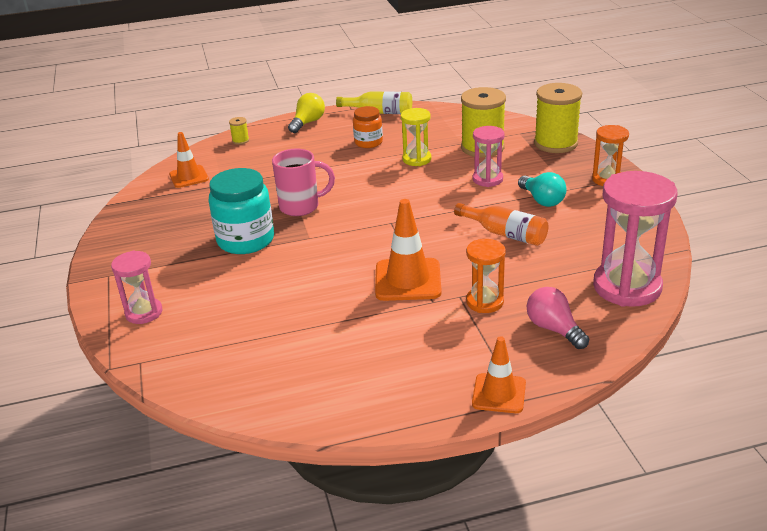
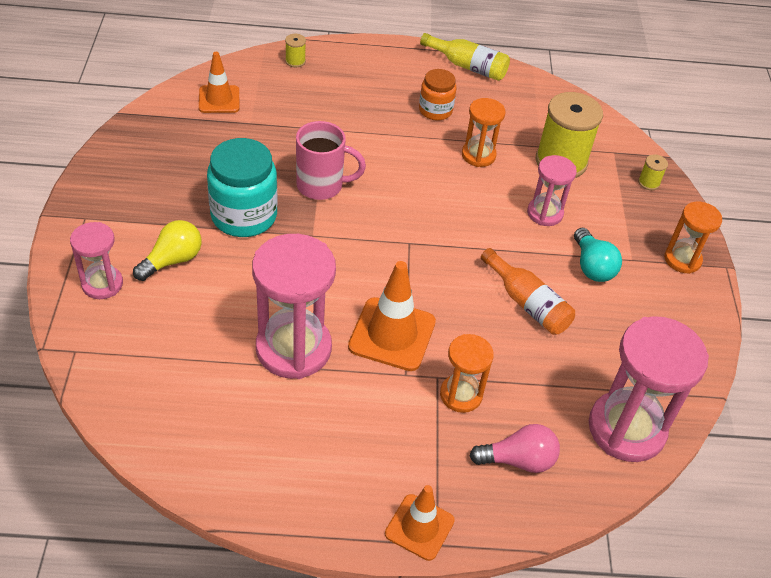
camera: 10 degrees right, 15 degrees up
yellow light bulb [288,93,325,133] -> yellow light bulb moved to [133,220,201,281]
yellow hourglass [401,108,432,166] -> orange hourglass [462,98,506,167]
pink light bulb [526,287,589,349] -> pink light bulb turned 105 degrees clockwise [470,424,560,473]
yellow spool [534,83,582,153] -> yellow spool [638,154,668,190], size x0.42
none -> pink hourglass [252,234,336,379]

